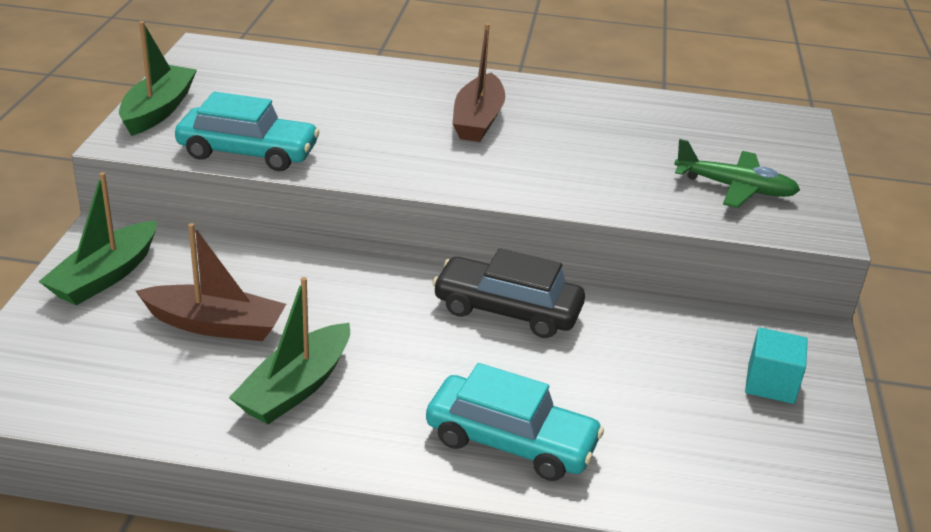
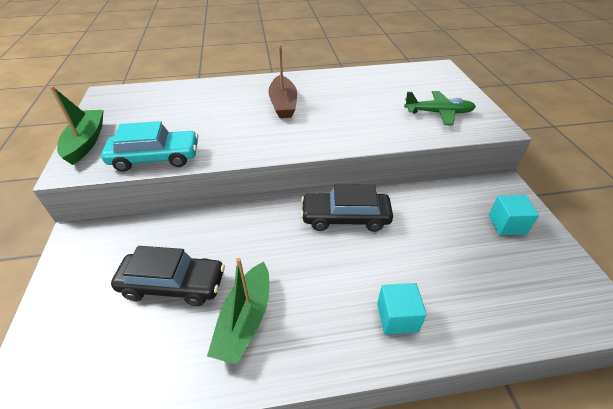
camera: 15 degrees left, 10 degrees up
green boat [38,172,157,305] -> none
brown boat [136,223,286,341] -> black car [111,246,225,306]
turquoise car [426,363,604,481] -> turquoise cube [377,283,427,335]

